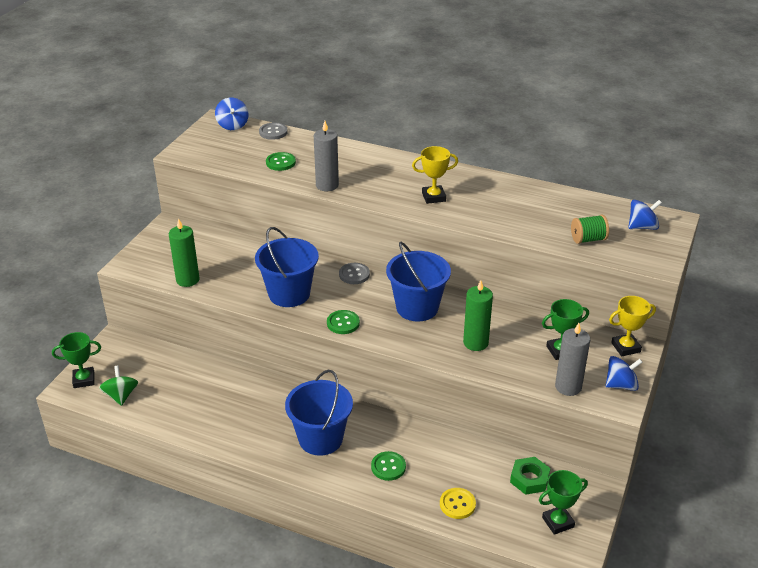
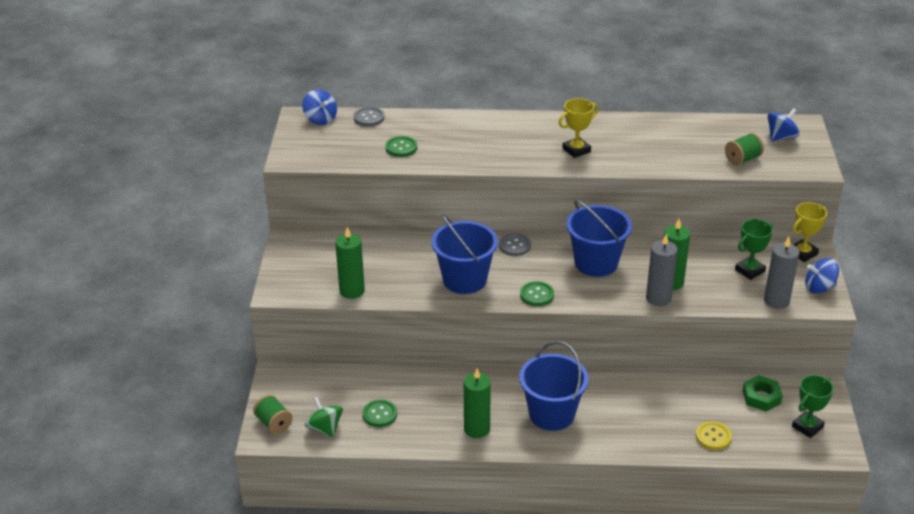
camera: 20 degrees left, 0 degrees up
green trophy [52,332,101,388] -> green spool [253,394,292,434]
grey candle [314,121,339,191] -> grey candle moved to [646,234,678,306]
green button [371,451,406,481] -> green button moved to [363,400,397,427]
blue spinning top [605,356,642,391] -> blue spinning top turned 150 degrees counterclockwise [805,258,839,294]
none -> green candle [464,368,491,438]

